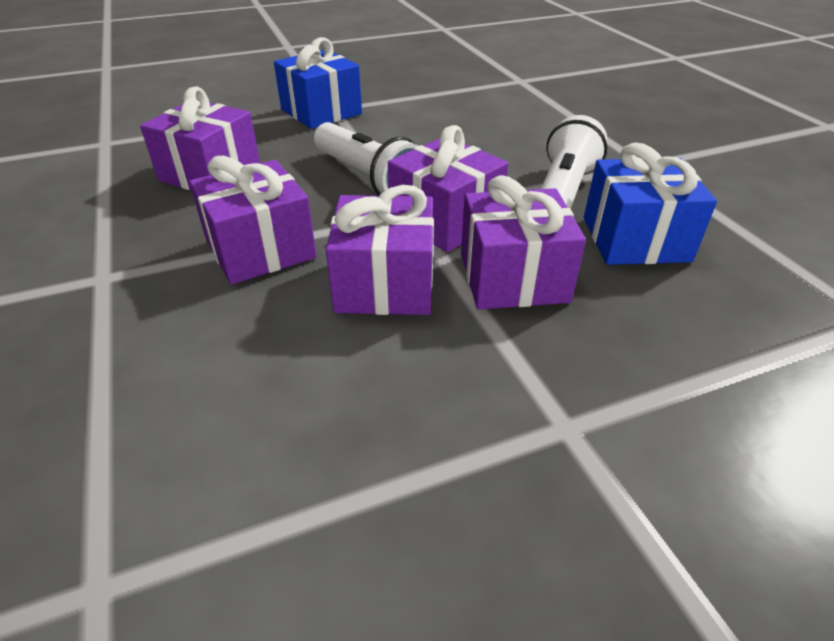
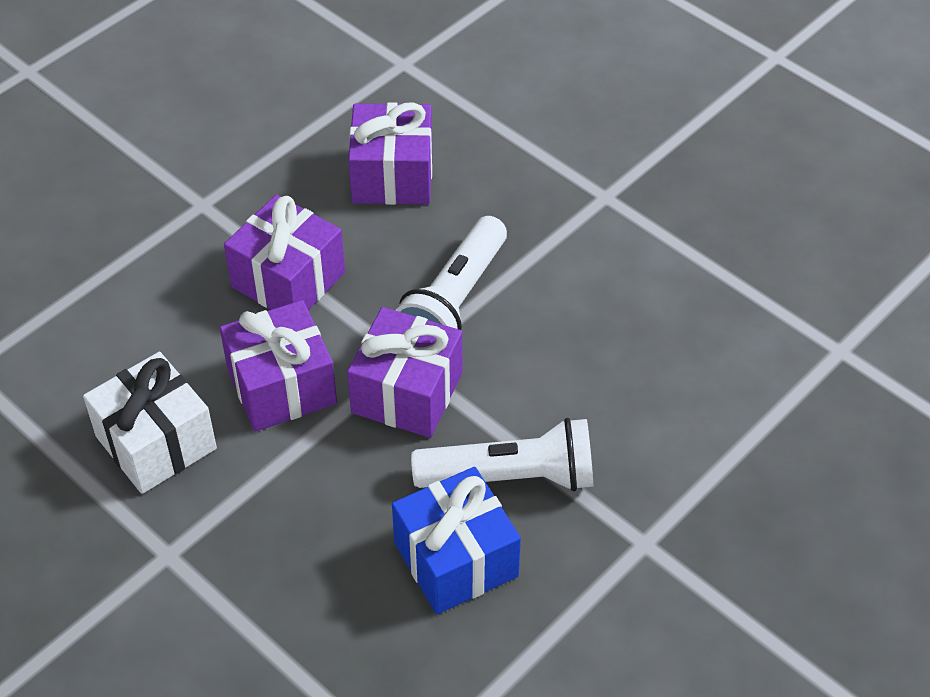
camera: 65 degrees right, 10 degrees up
blue gift [274,37,362,129] -> none
purple gift [461,175,586,309] -> none
none -> white gift [83,352,217,494]

